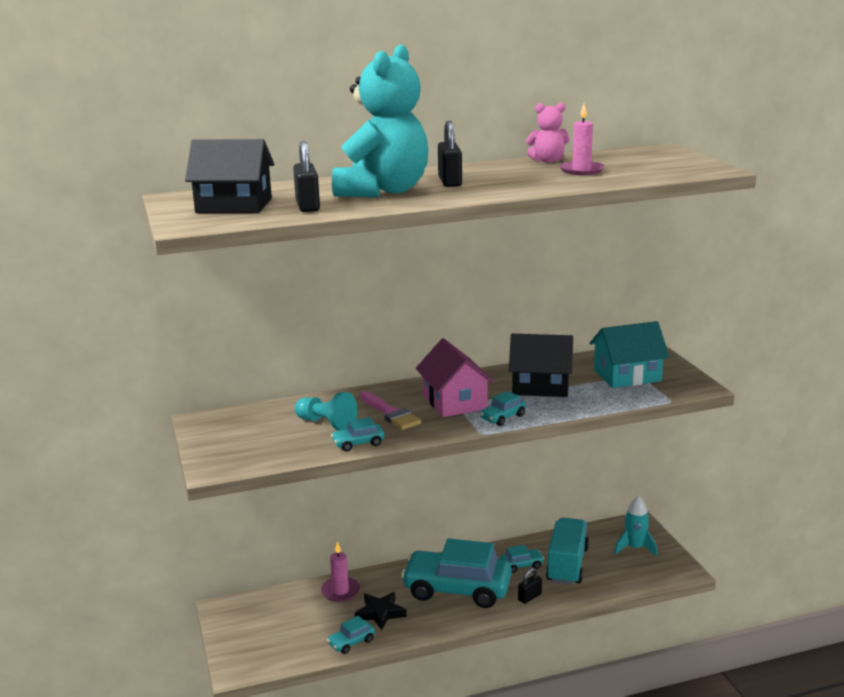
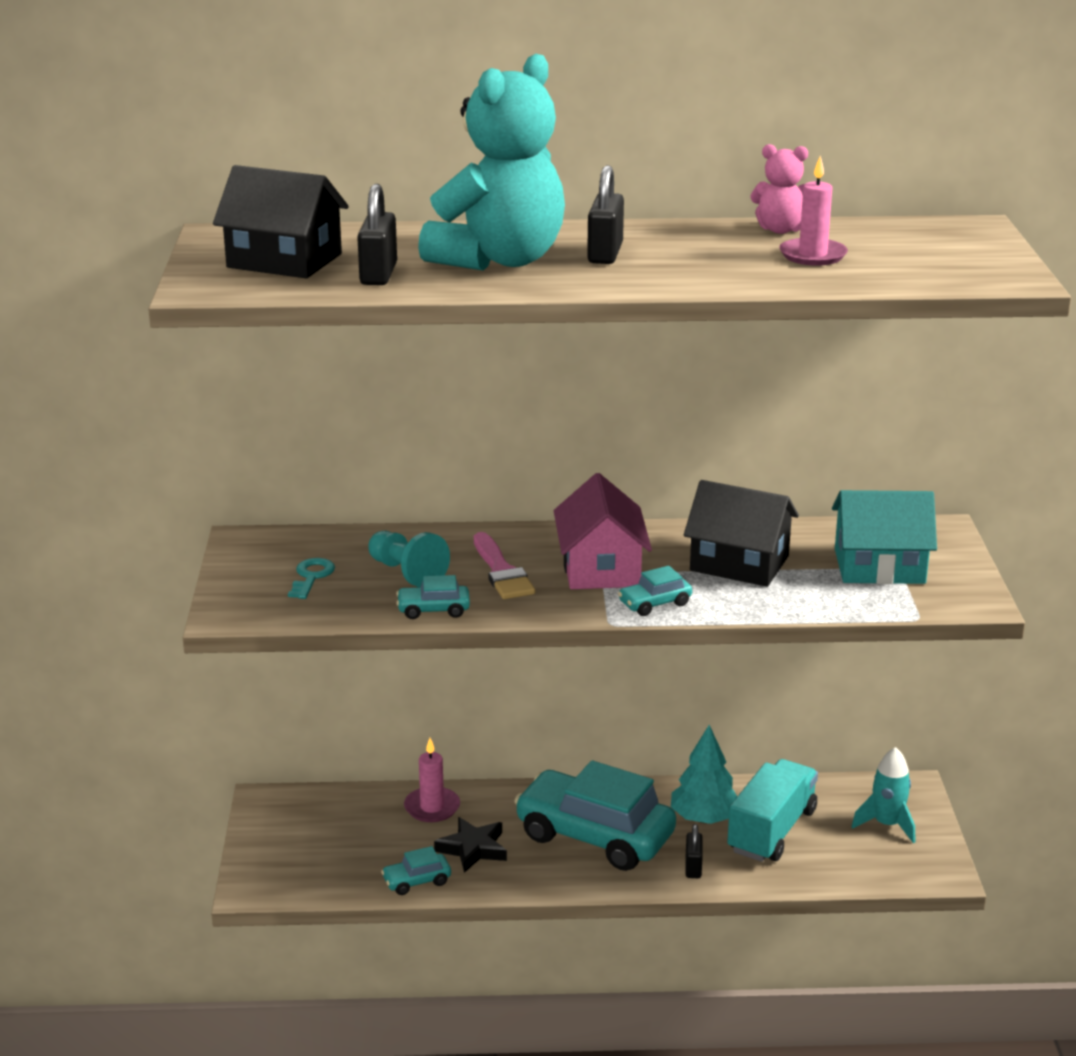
camera: 15 degrees right, 5 degrees up
turquoise car [500,545,545,573] -> turquoise tree [671,725,737,824]
black padlock [518,568,542,604] -> black padlock turned 60 degrees counterclockwise [686,824,703,878]
none -> turquoise key [288,558,335,599]

